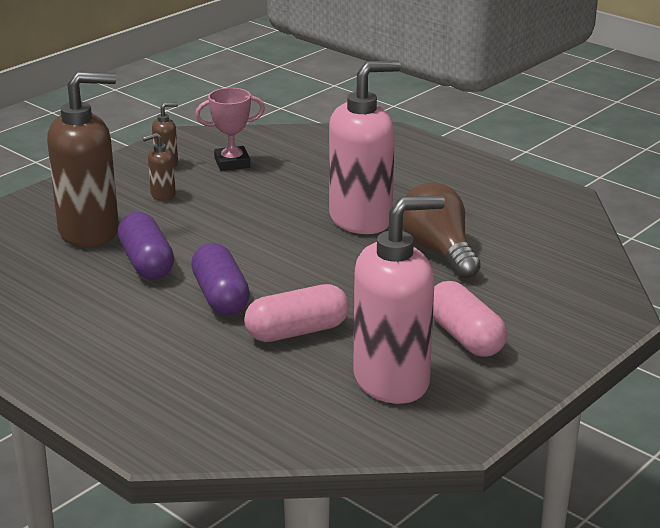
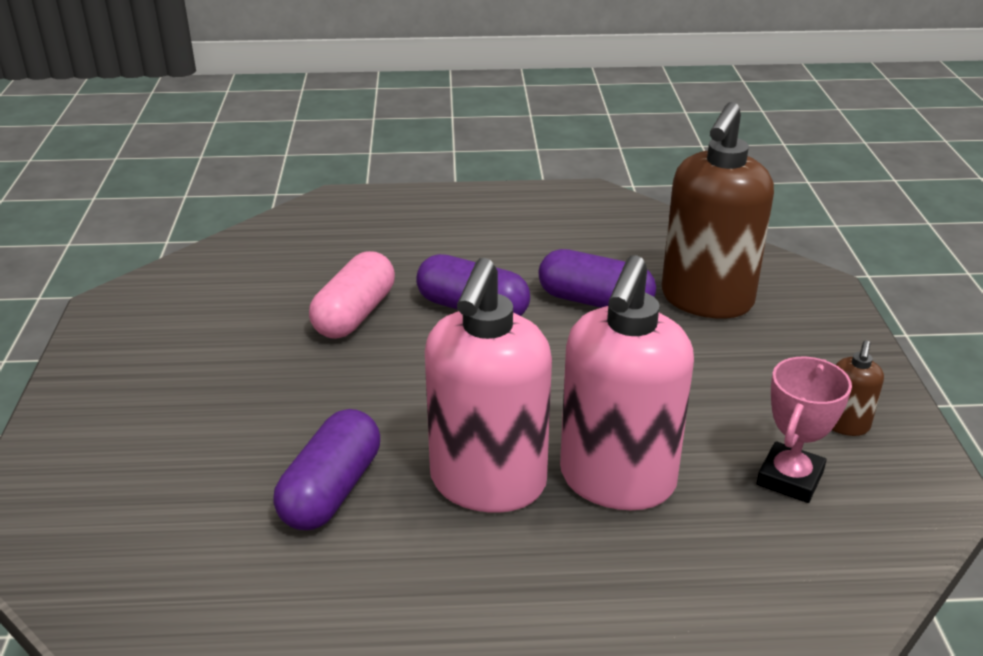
camera: 135 degrees right, 5 degrees up
brown soap dispenser [143,133,176,201] -> none
pink soap dispenser [353,195,445,404] -> pink soap dispenser moved to [560,255,694,510]
brown light bulb [403,182,481,279] -> purple capsule [273,409,380,530]
pink capsule [433,281,507,357] -> none

